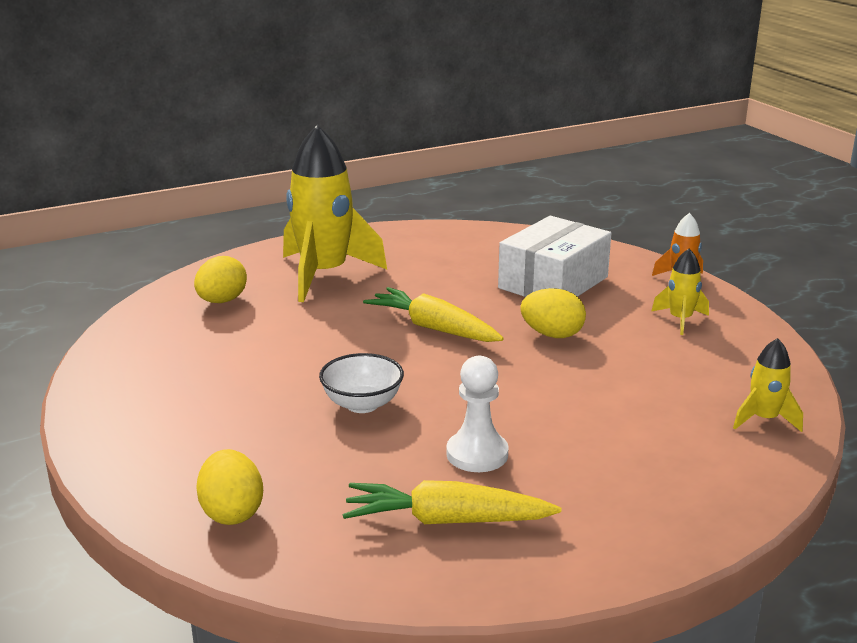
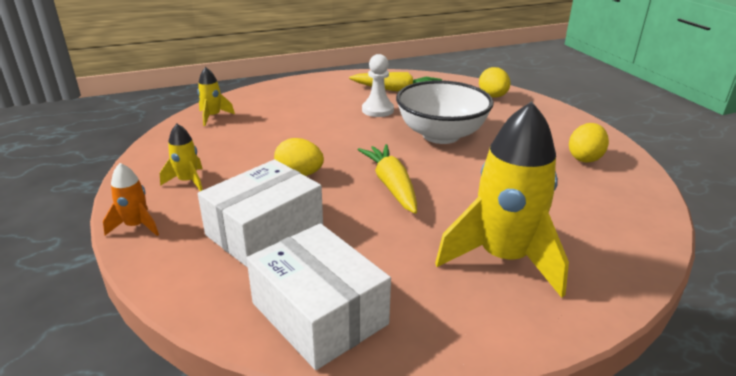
camera: 175 degrees left, 5 degrees up
yellow egg [194,256,247,303] -> yellow egg moved to [569,123,609,163]
white bowl [319,353,404,413] -> white bowl [396,80,494,144], size x1.84
yellow carrot [363,287,504,342] -> yellow carrot turned 150 degrees counterclockwise [357,144,417,214]
none -> white box [246,223,391,370]

